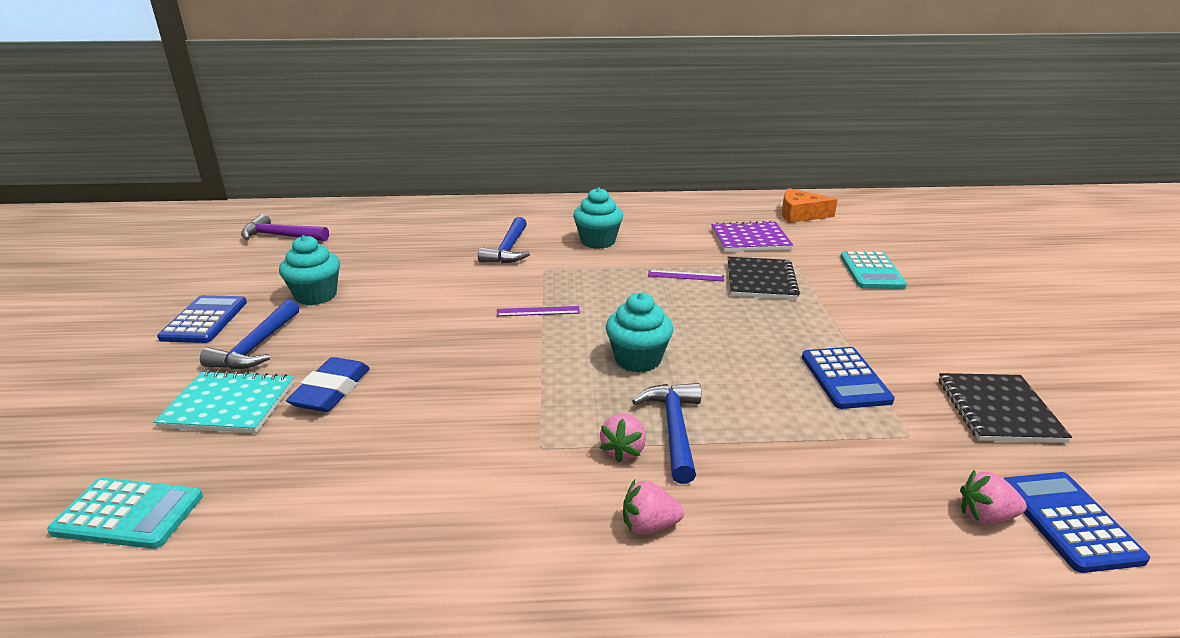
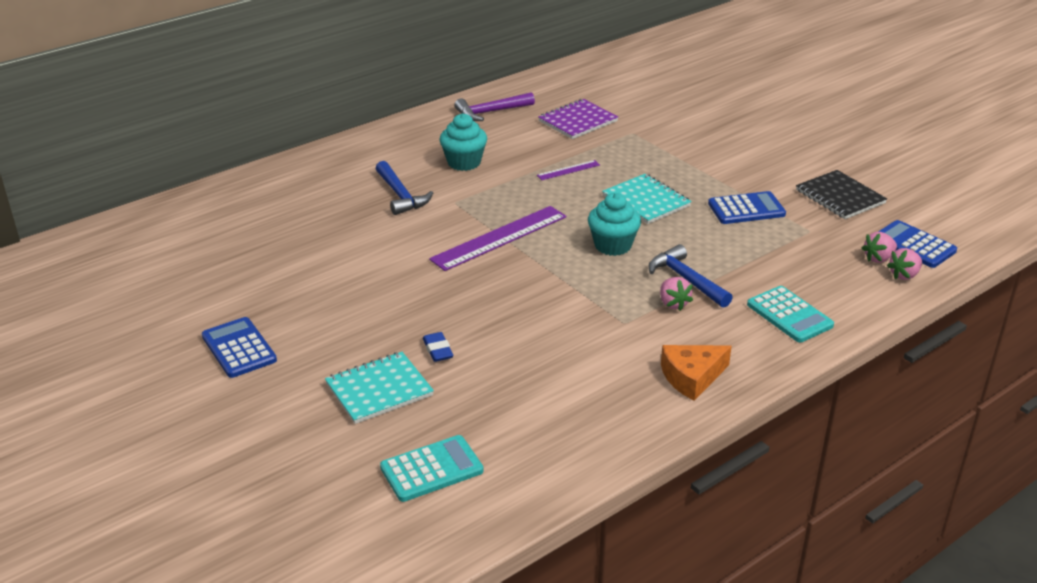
camera: 35 degrees left, 5 degrees up
blue hammer [200,300,299,369] -> none
purple hammer [241,214,329,241] -> purple hammer moved to [454,92,535,121]
turquoise cupcake [279,235,340,305] -> none
blue eraser [286,357,370,412] -> blue eraser [423,332,454,362], size x0.61
purple ruler [497,306,580,316] -> purple ruler [429,206,567,271], size x2.13
pink strawberry [623,480,684,534] -> pink strawberry moved to [887,248,922,280]
black notebook [728,257,800,299] -> none
orange cheese [782,188,838,223] -> orange cheese moved to [661,345,732,401]
blue calculator [802,347,895,409] -> blue calculator turned 60 degrees counterclockwise [708,191,786,224]
turquoise calculator [840,251,907,289] -> turquoise calculator moved to [747,286,834,342]
none -> turquoise notebook [602,174,692,224]

